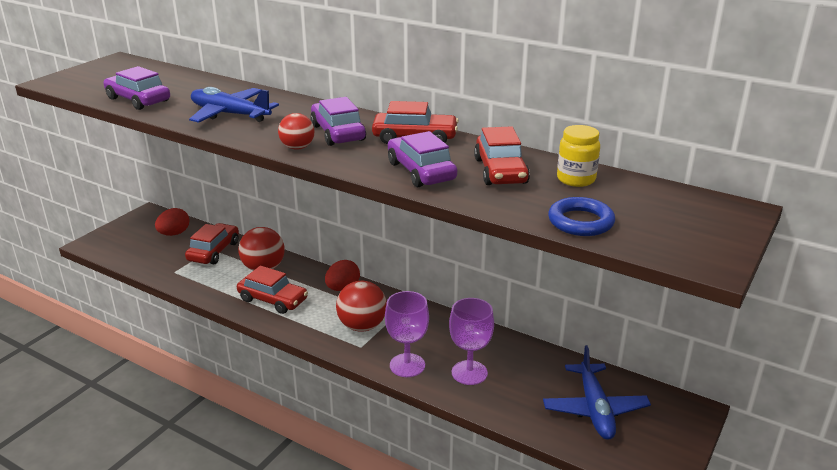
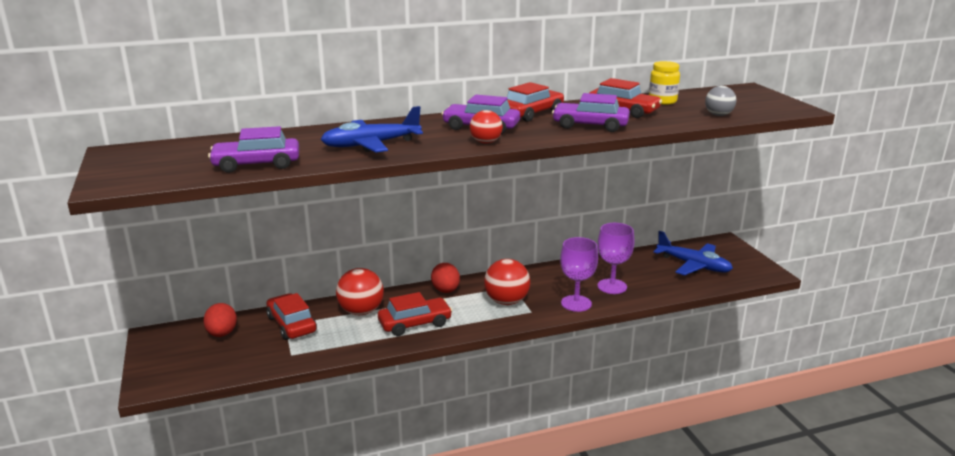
camera: 50 degrees left, 5 degrees down
blue ring [548,197,615,236] -> grey ball [705,86,736,116]

